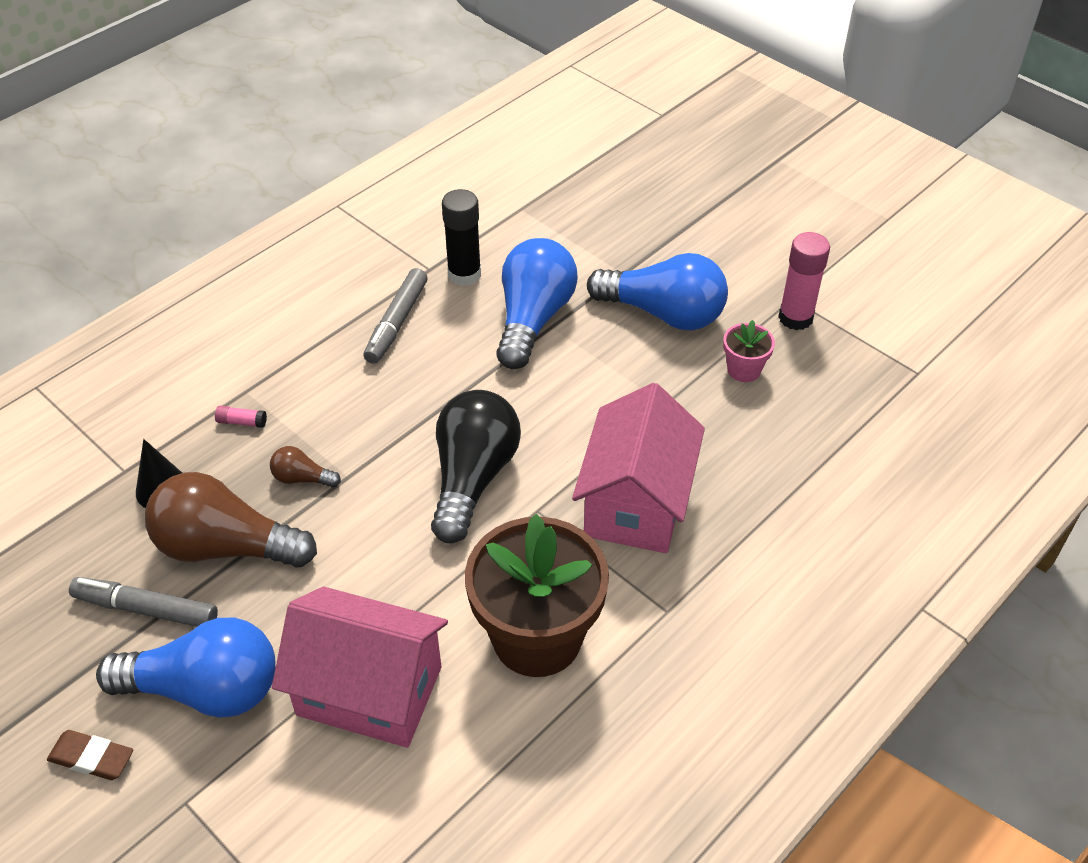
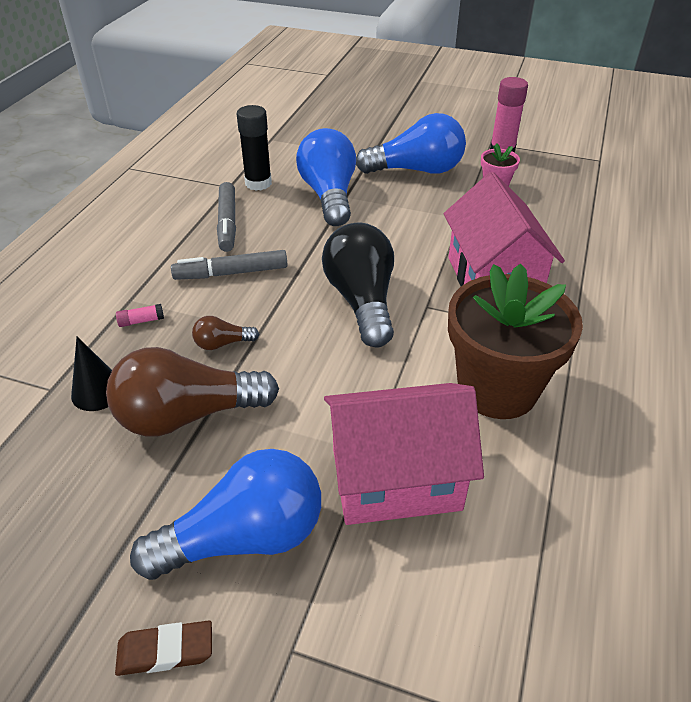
camera: 25 degrees left, 5 degrees down
grey marker [69,577,218,627] -> grey marker moved to [171,250,288,280]

